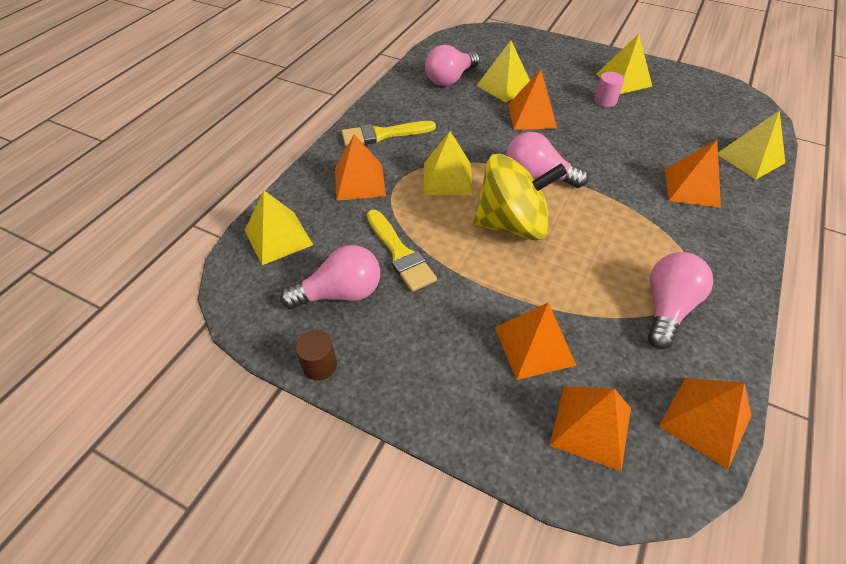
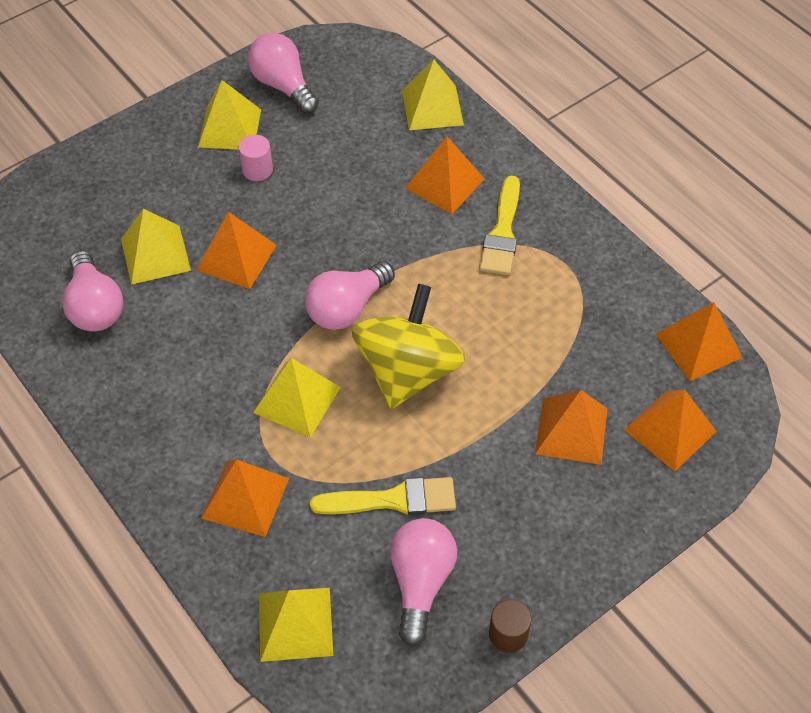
camera: 65 degrees left, 5 degrees up
yellow brush [342,121,436,146] -> yellow brush moved to [479,176,520,275]
pink light bulb [648,252,713,349] -> pink light bulb moved to [248,33,319,114]

